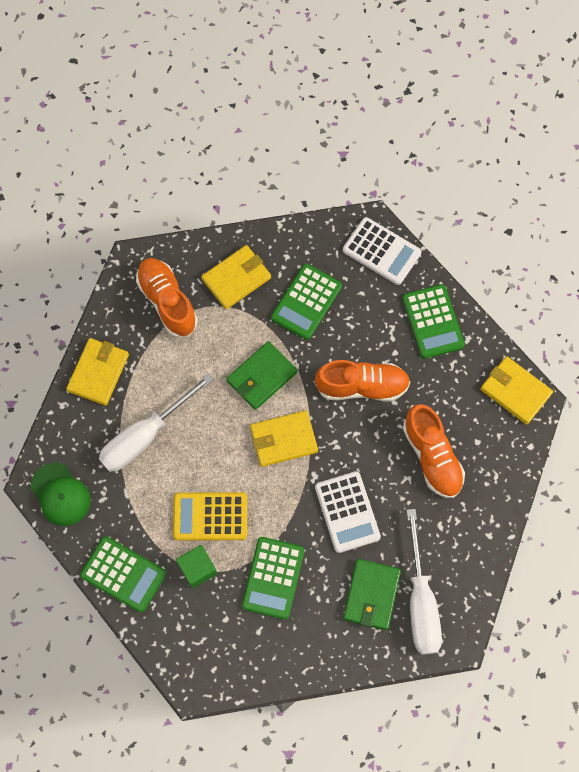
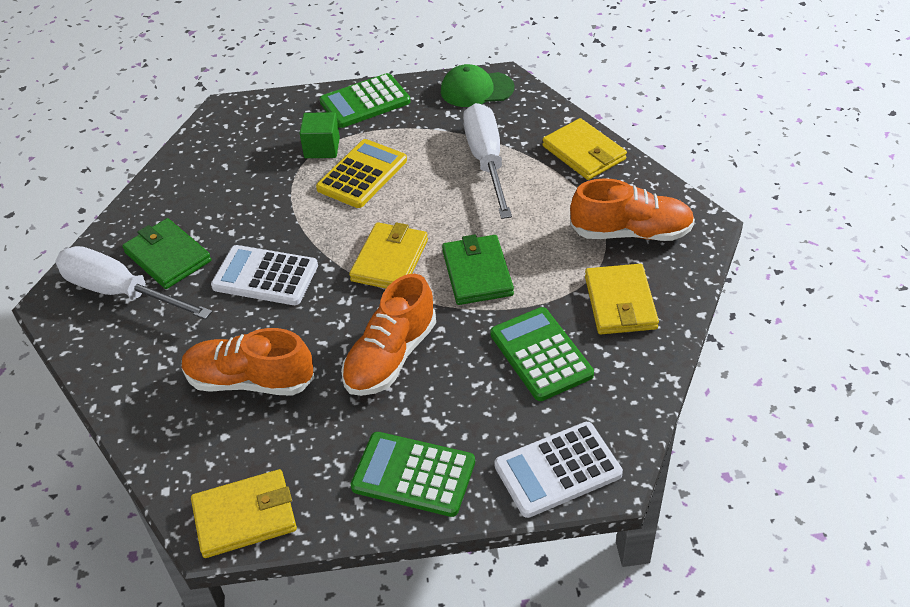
camera: 125 degrees right, 25 degrees down
green calculator [242,537,304,620] -> none

